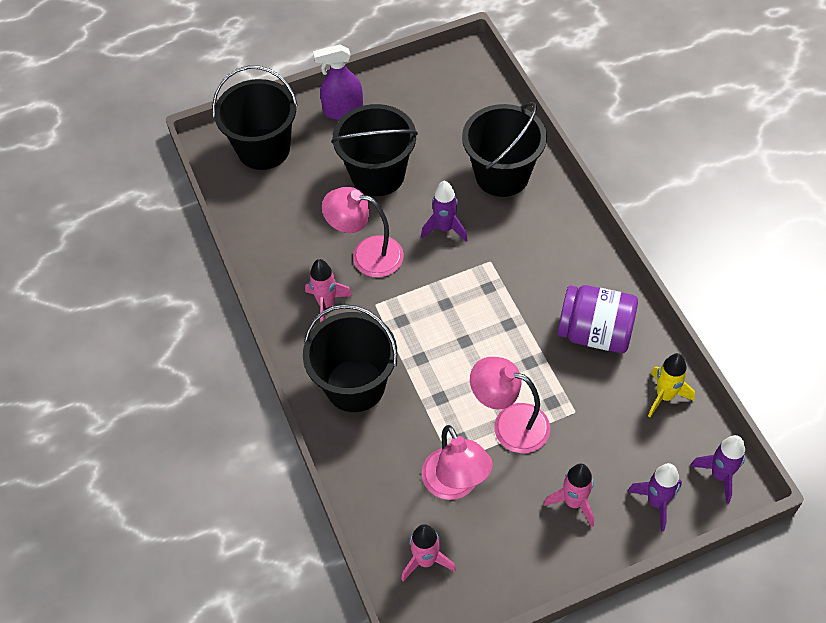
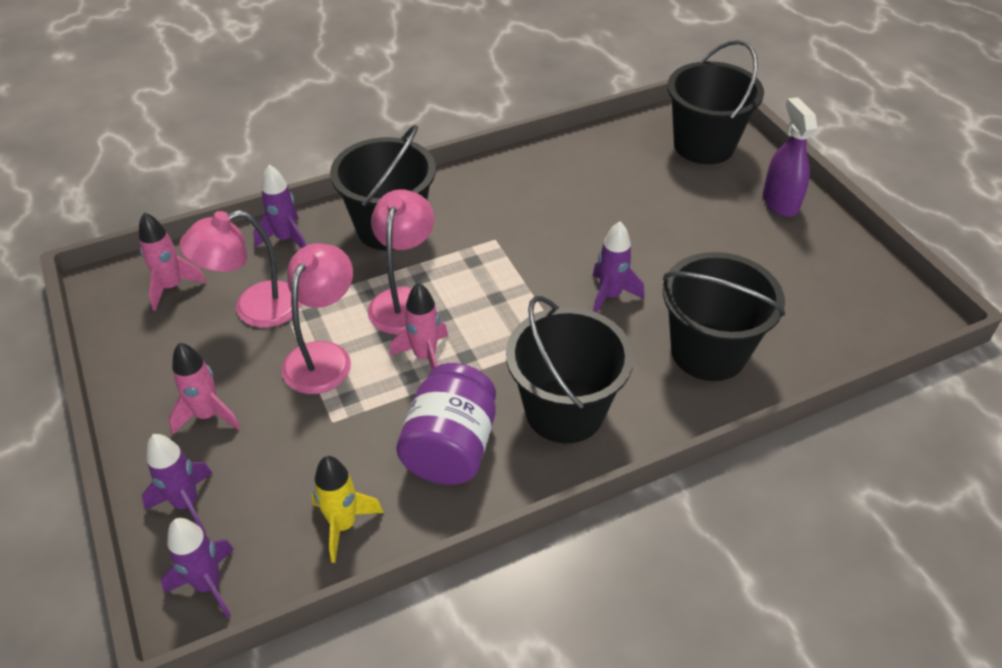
camera: 85 degrees right, 10 degrees down
pink rocket [305,259,353,322] -> pink rocket moved to [390,282,448,369]
pink lamp [322,187,404,277] -> pink lamp moved to [368,189,434,335]
black bucket [331,104,418,196] -> black bucket moved to [506,296,634,443]
none -> purple rocket [253,165,306,248]

